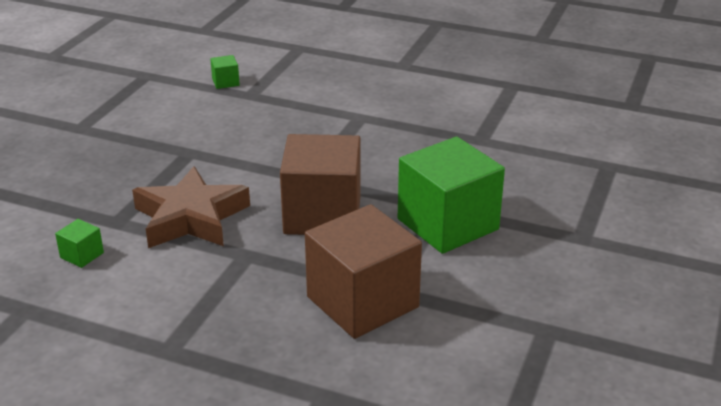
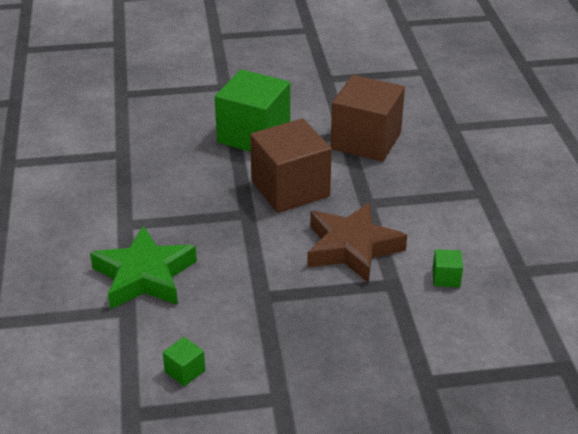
camera: 120 degrees left, 5 degrees up
green cube [210,55,240,89] -> green cube moved to [163,337,205,386]
none -> green star [90,225,197,309]

